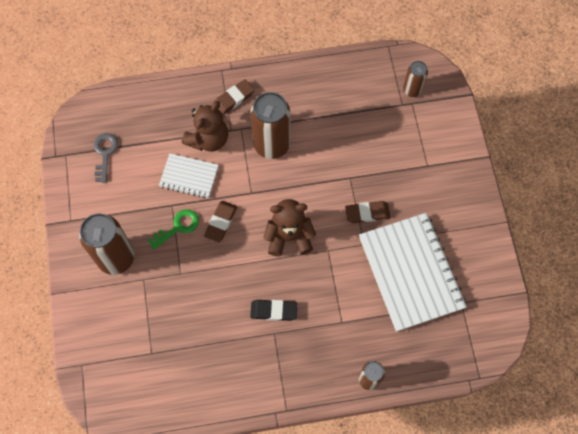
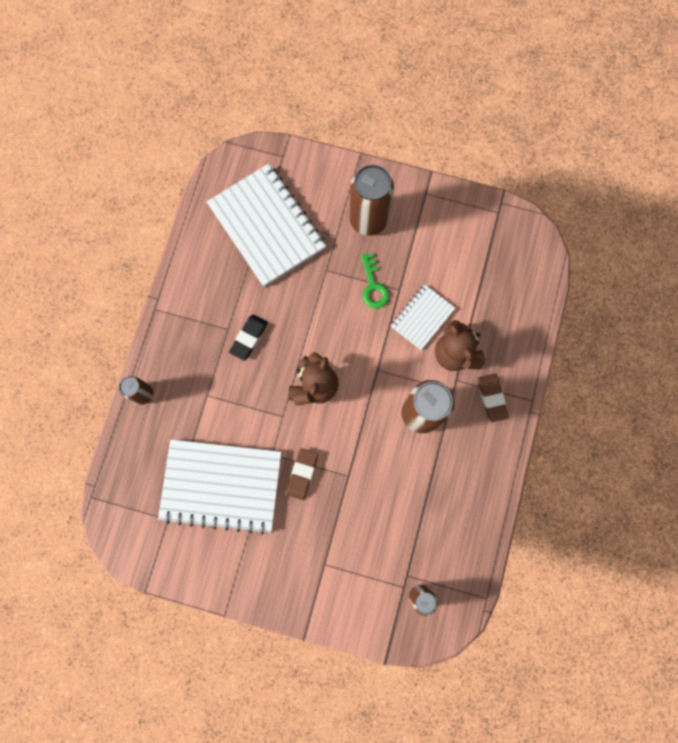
camera: 115 degrees right, 10 degrees up
grey key [94,133,118,183] -> none
brown eraser [204,201,237,242] -> none
none -> white notebook [207,164,326,287]

